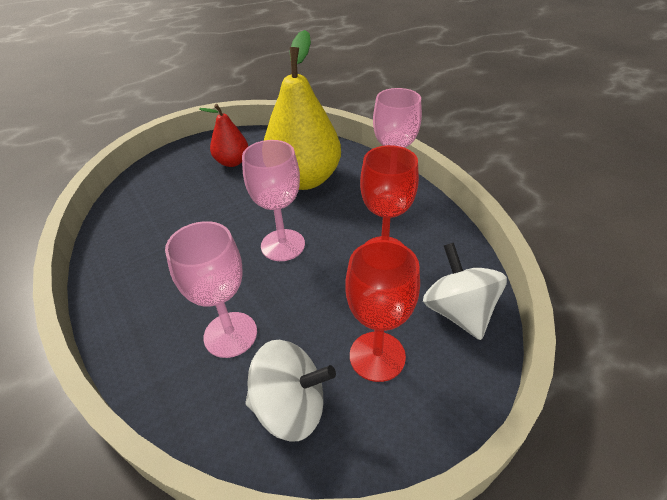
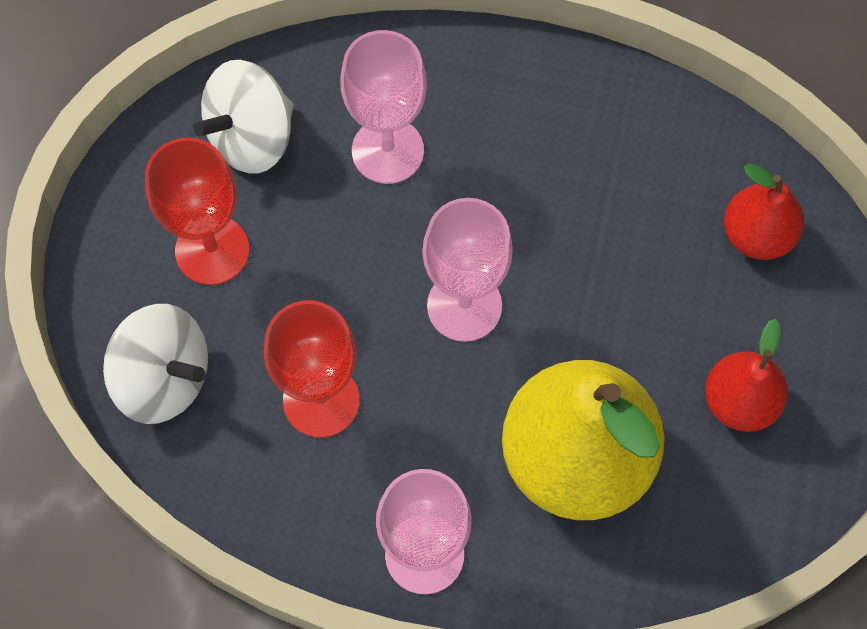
camera: 135 degrees right, 25 degrees up
none -> red pear [724,164,804,260]

